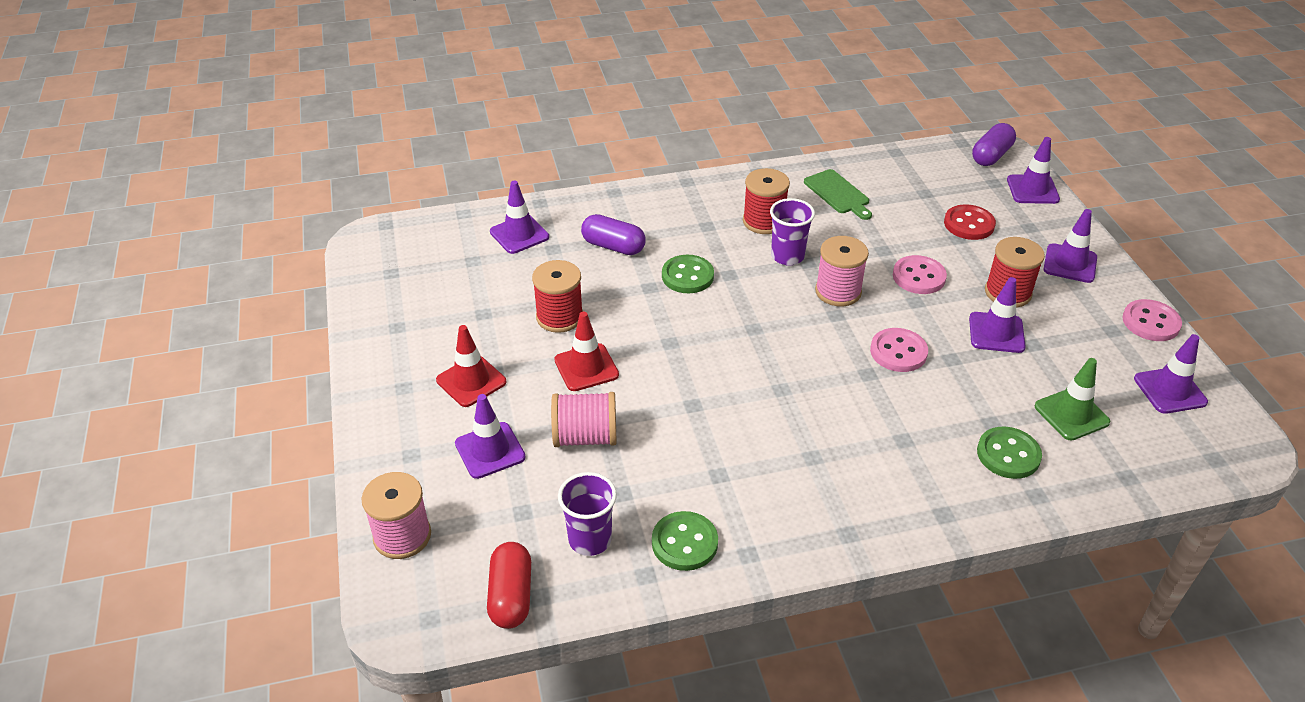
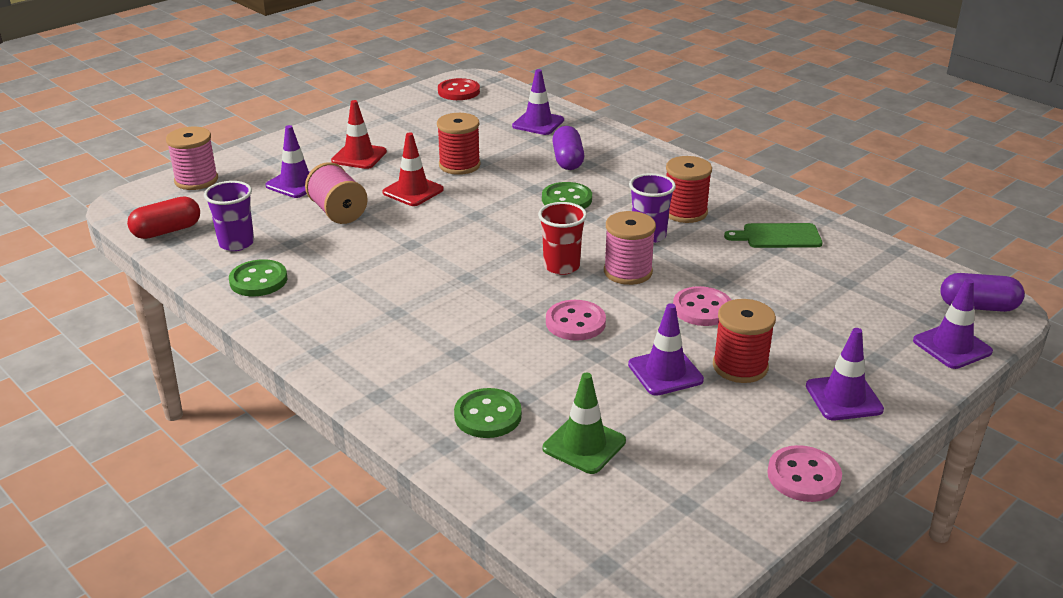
camera: 60 degrees right, 10 degrees down
green cutting board [804,169,872,220] -> green cutting board turned 60 degrees clockwise [724,223,822,248]
red button [944,205,996,240] -> red button moved to [438,78,480,100]
purple traffic cone [1134,334,1208,414] -> none
none -> red cup [538,202,587,275]

